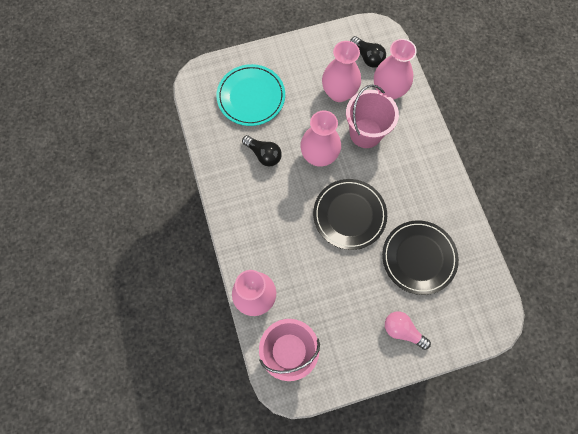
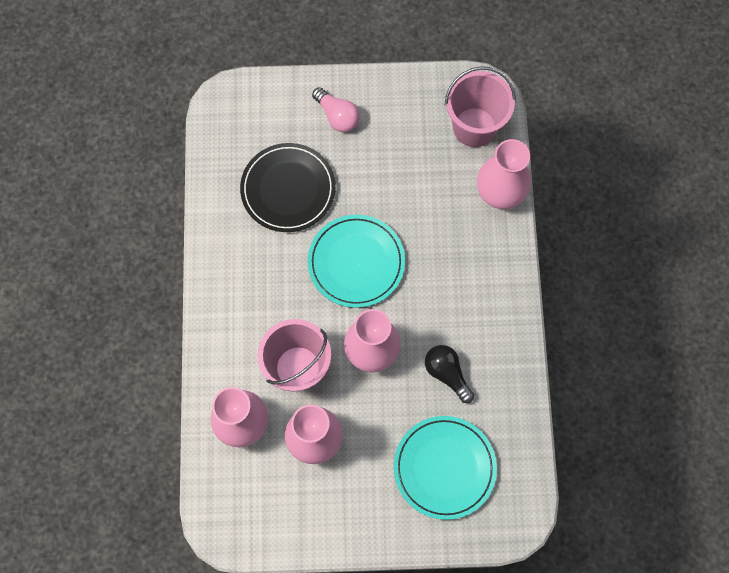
camera: 165 degrees left, 0 degrees up
black plate [313,179,387,250] -> turquoise plate [308,215,405,308]
black light bulb [350,36,386,68] -> none

